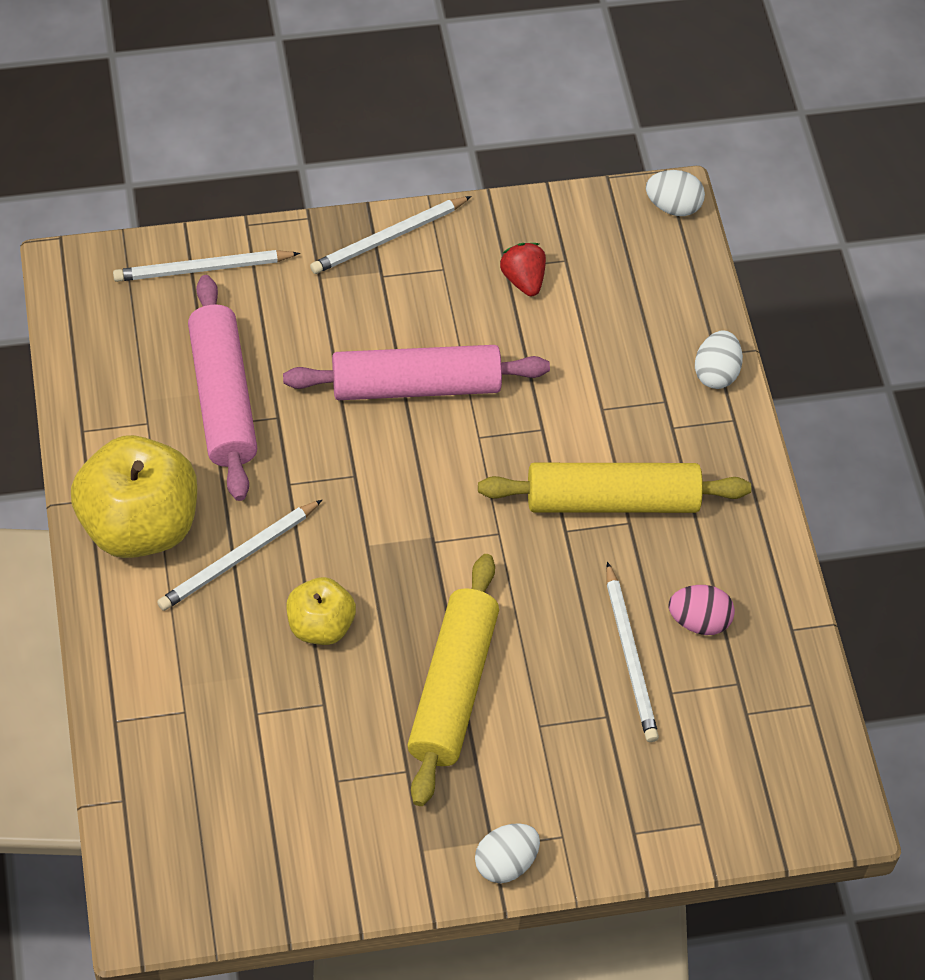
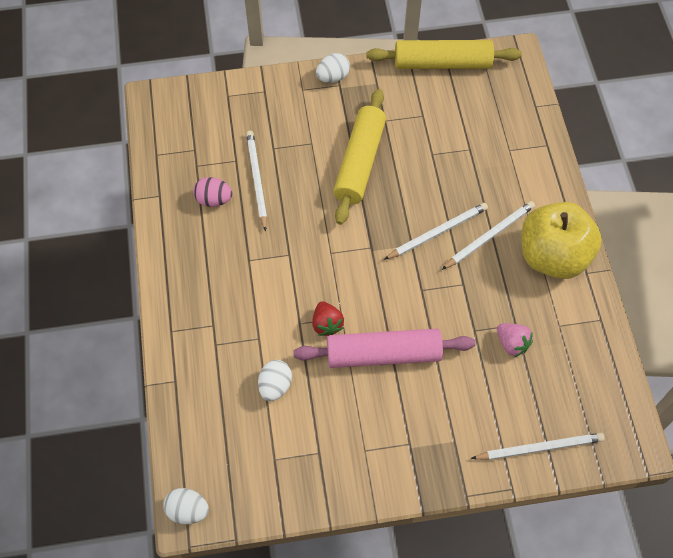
camera: 175 degrees left, 5 degrees up
pink rolling pin [188,275,257,501] -> pink strawberry [497,323,533,357]
yellow apple [286,577,356,645] -> none
white pencil [310,196,472,274] -> white pencil moved to [384,203,488,260]
yellow rolling pin [478,463,751,513] -> yellow rolling pin moved to [367,40,522,69]
red strawberry [500,243,546,296] -> red strawberry moved to [312,301,344,336]
white egg [695,330,743,389] -> white egg moved to [258,360,292,401]

